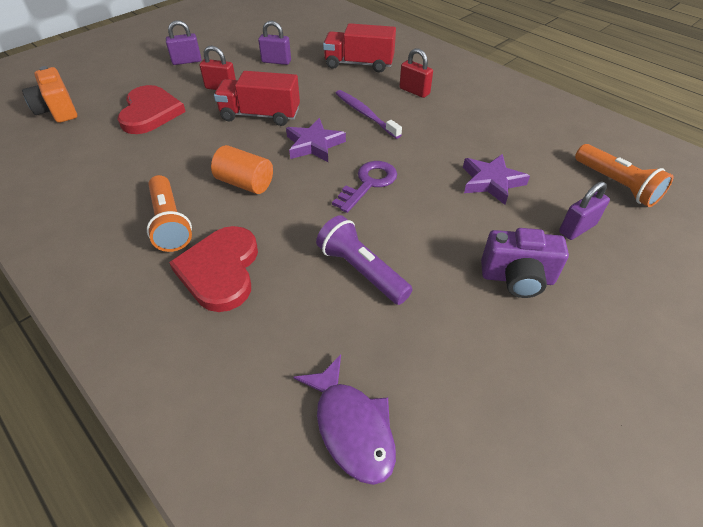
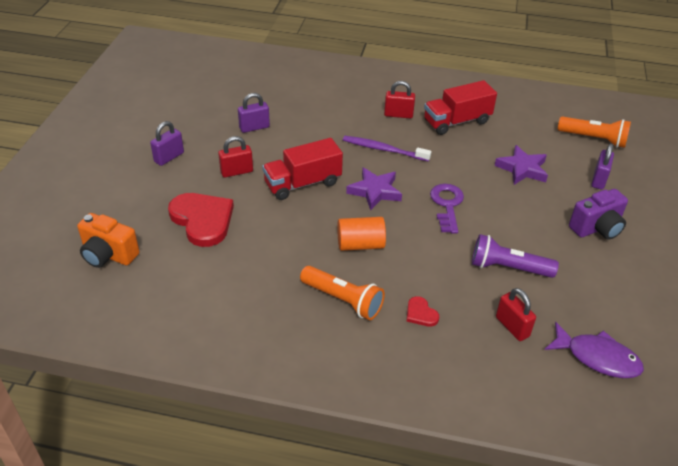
camera: 35 degrees left, 5 degrees down
red heart [169,226,258,312] -> red heart [407,296,439,327], size x0.45
red truck [323,23,396,72] -> red truck moved to [424,80,497,135]
none -> red padlock [496,288,536,341]

